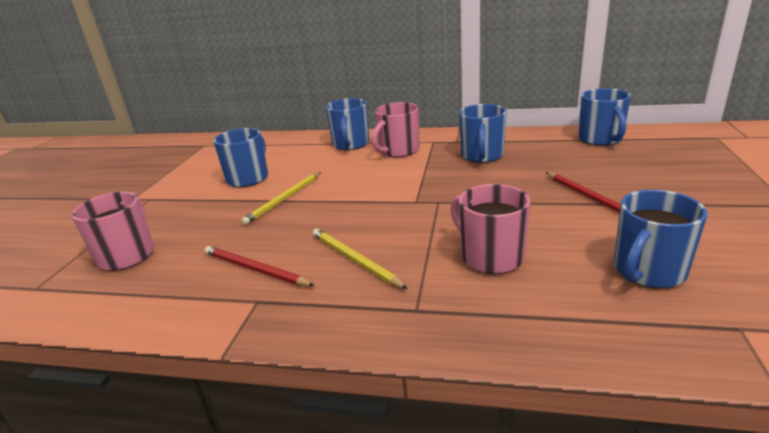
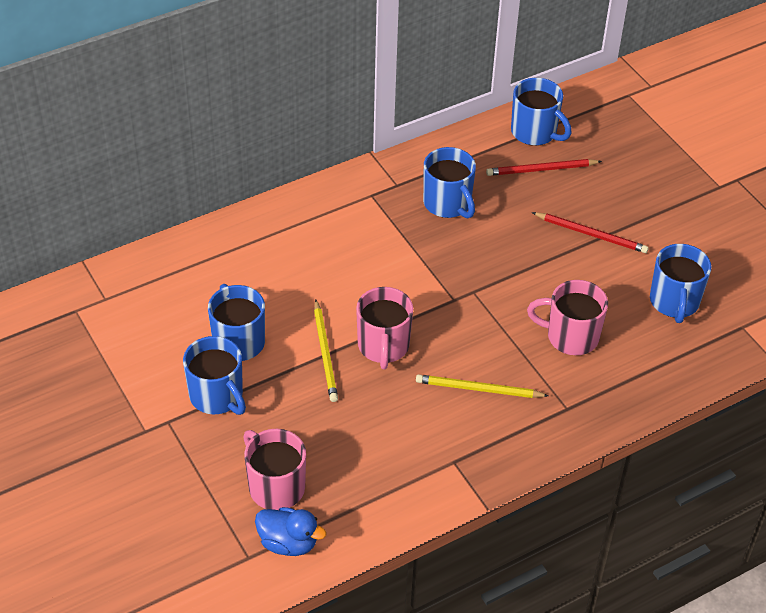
camera: 45 degrees left, 20 degrees up
red pencil [204,246,315,286] -> red pencil moved to [486,159,602,176]
blue mug [326,98,369,150] -> blue mug moved to [183,336,246,415]
pink mug [372,102,420,157] -> pink mug moved to [356,287,413,369]
none -> blue duck [255,507,327,556]

